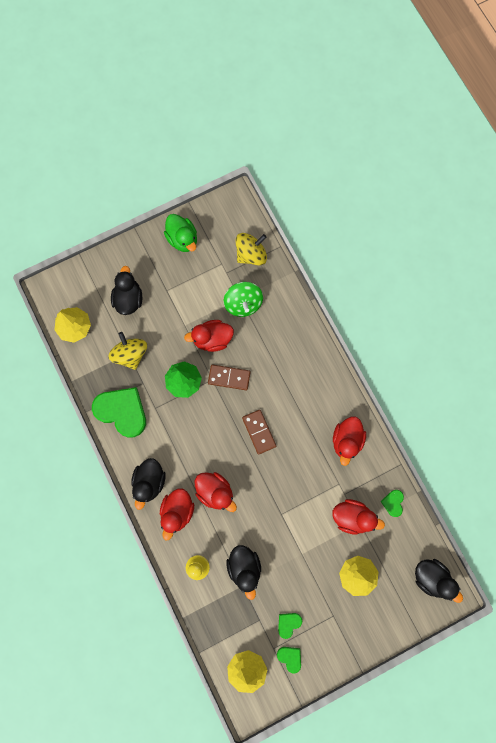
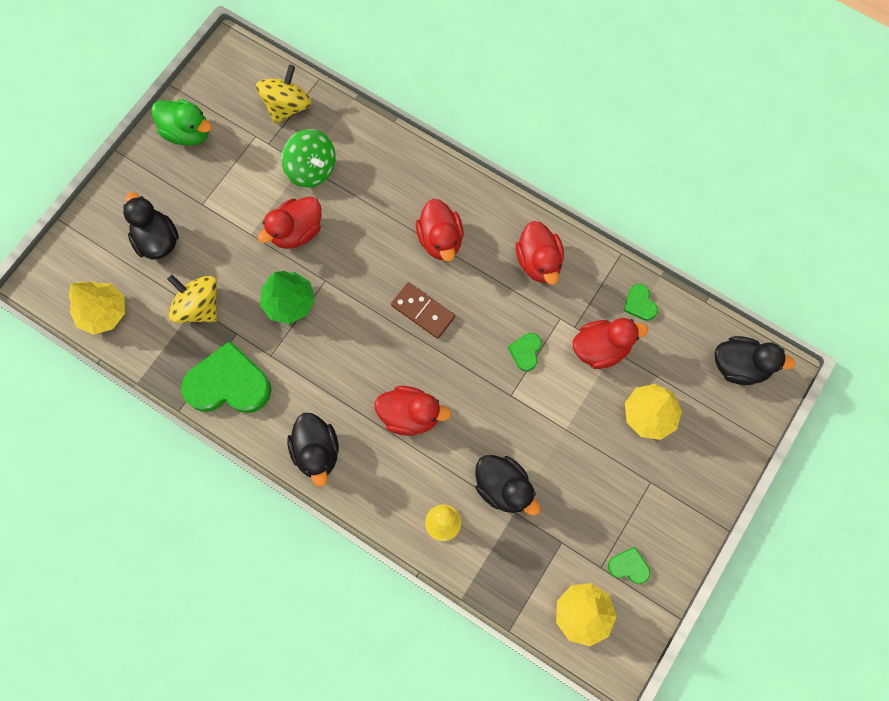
camera: 30 degrees left, 5 degrees down
red duck [160,488,194,540] -> red duck moved to [416,199,463,262]
brown domino [208,365,251,390] -> none
green heart [278,613,302,639] -> green heart moved to [508,333,542,371]

